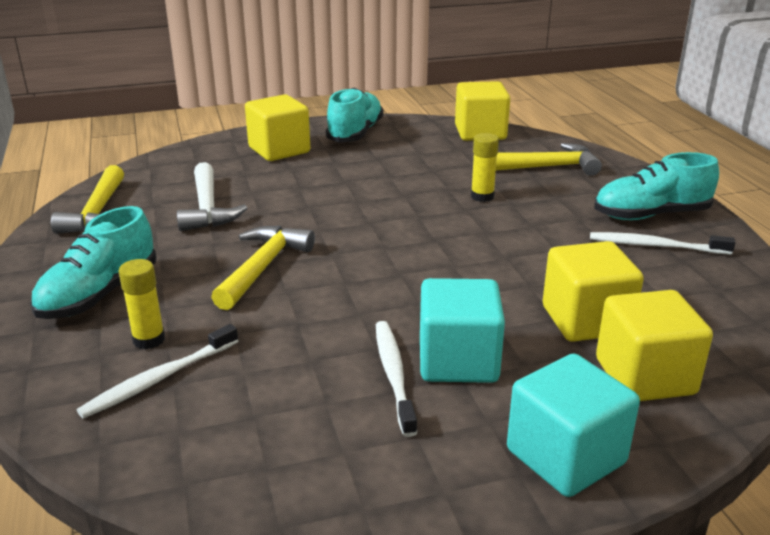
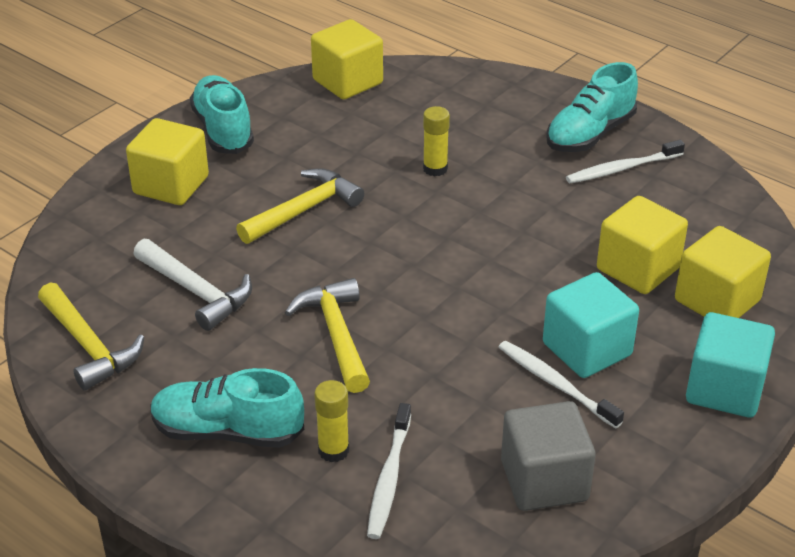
camera: 35 degrees left, 10 degrees up
turquoise shoe [30,206,157,319] -> turquoise shoe turned 105 degrees clockwise [151,368,304,448]
yellow hammer [496,143,602,176] -> yellow hammer moved to [236,168,364,244]
none -> grey cube [501,401,596,511]

